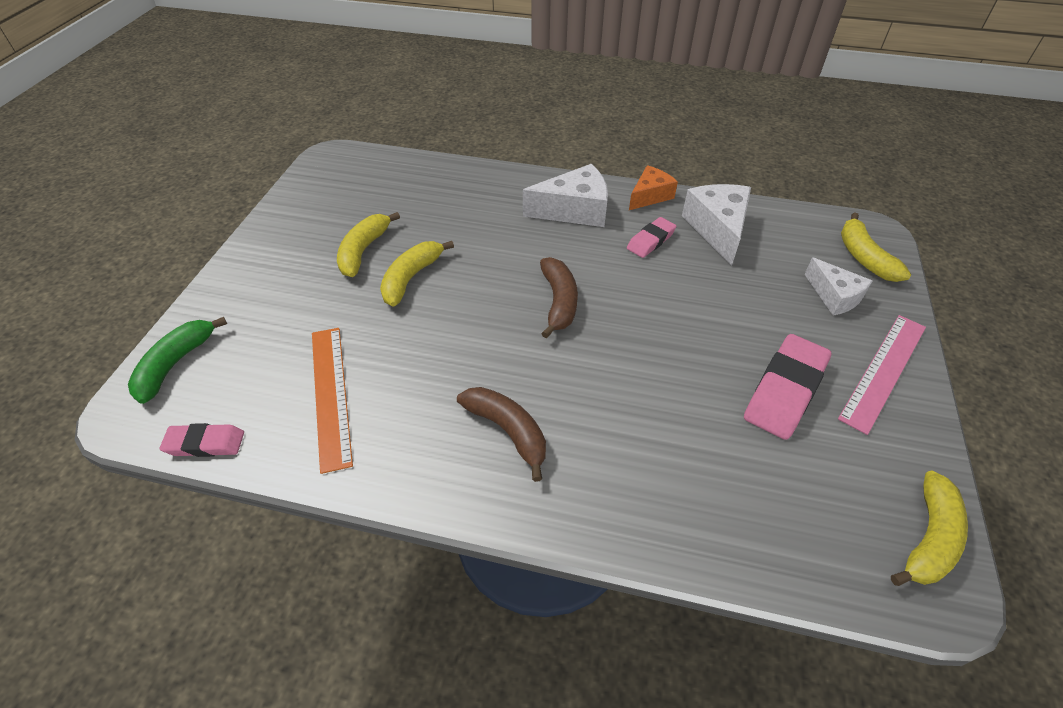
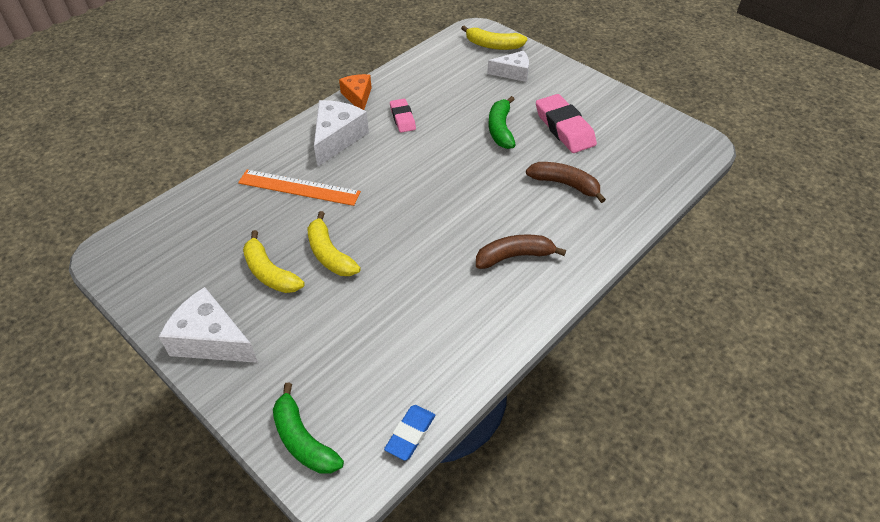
camera: 60 degrees left, 0 degrees up
pink eraser [160,423,244,457] -> blue eraser [384,405,435,461]
orange ruler [312,328,353,474] -> orange ruler moved to [238,170,361,206]
brown banana [540,257,578,338] -> brown banana moved to [526,162,606,203]
white cheese [682,184,751,266] -> white cheese moved to [159,287,258,363]
pink ruler [838,315,926,435] -> none
yellow banana [891,470,968,586] -> none
none -> green banana [489,96,515,149]

